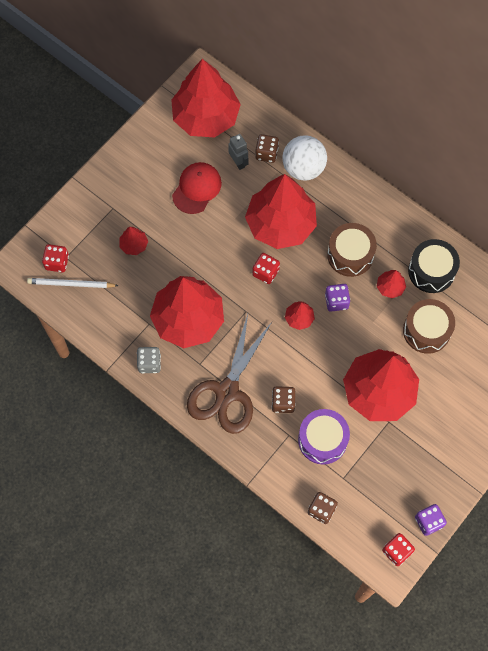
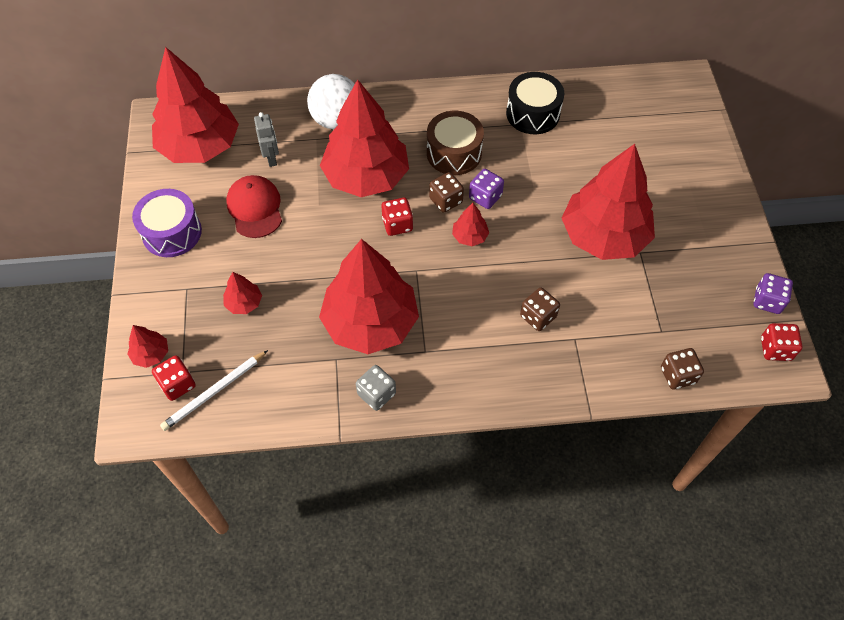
camera: 45 degrees left, 10 degrees down
brown scissors [187,314,272,434] -> none
grey robot [228,134,248,170] -> grey robot turned 60 degrees clockwise [254,112,279,167]
brown dice [255,134,279,163] -> brown dice moved to [429,172,464,213]
purple drum [298,409,350,465] -> purple drum moved to [132,189,202,257]
red tree [377,270,406,298] -> red tree moved to [127,325,168,368]
brown drum [403,299,455,354] -> none

